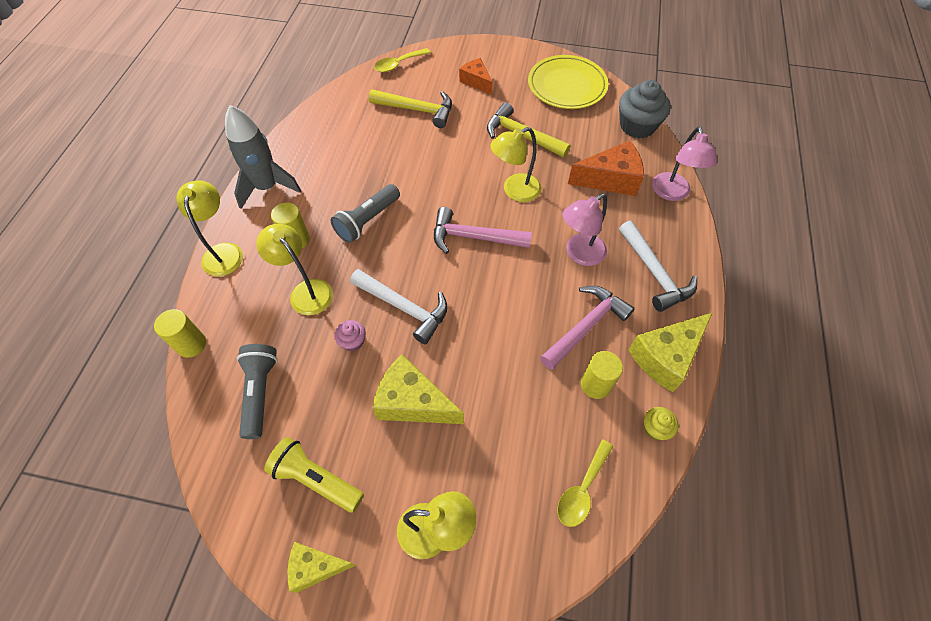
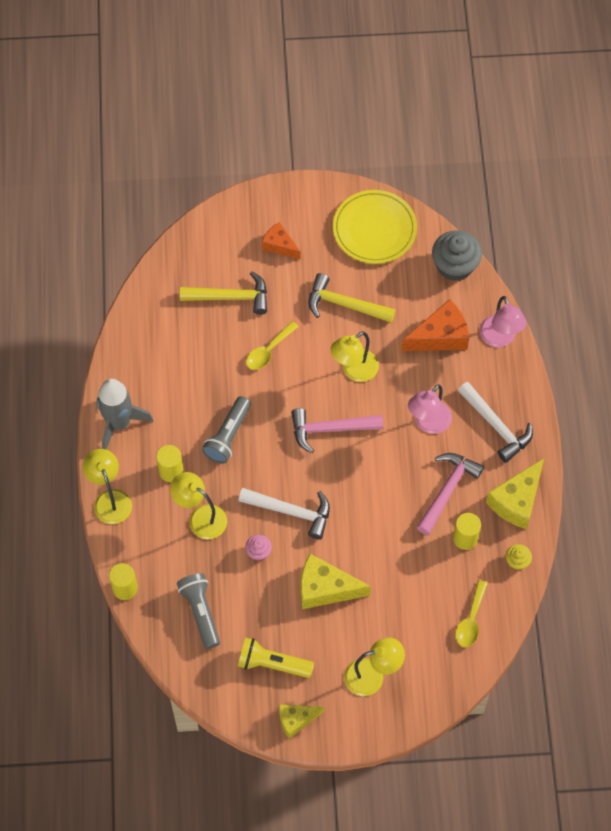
camera: 15 degrees left, 5 degrees up
yellow spoon [374,48,431,72] -> yellow spoon moved to [246,321,299,370]

